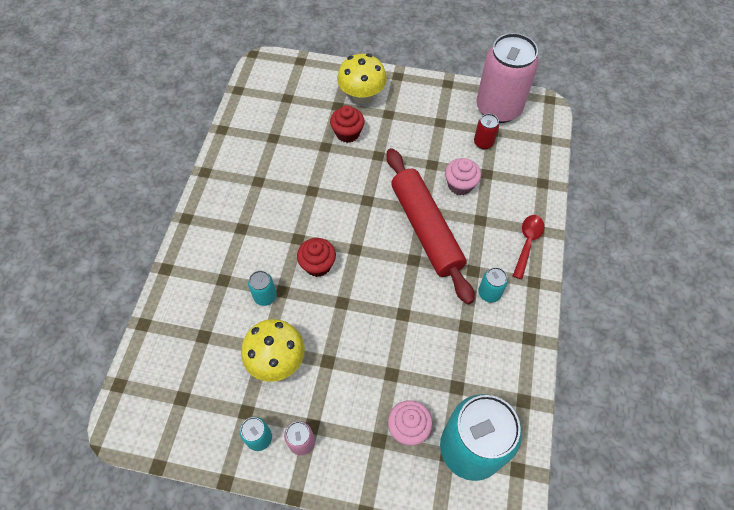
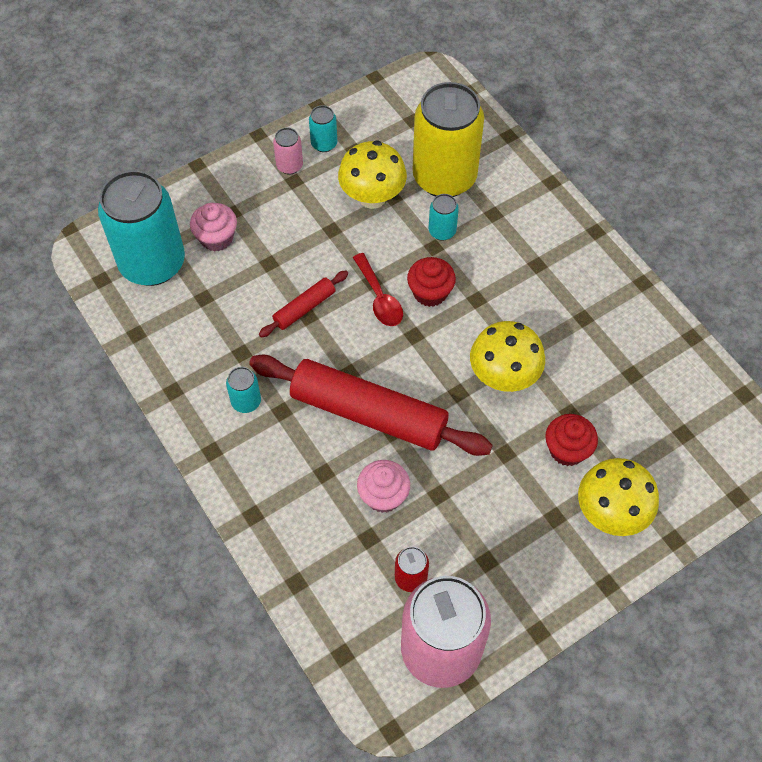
camera: 135 degrees right, 0 degrees up
red spoon [513,215,544,279] -> red spoon moved to [353,253,403,326]
none -> red rolling pin [259,270,348,338]
none -> yellow can [413,82,484,197]
none -> yellow mushroom [470,321,545,392]

